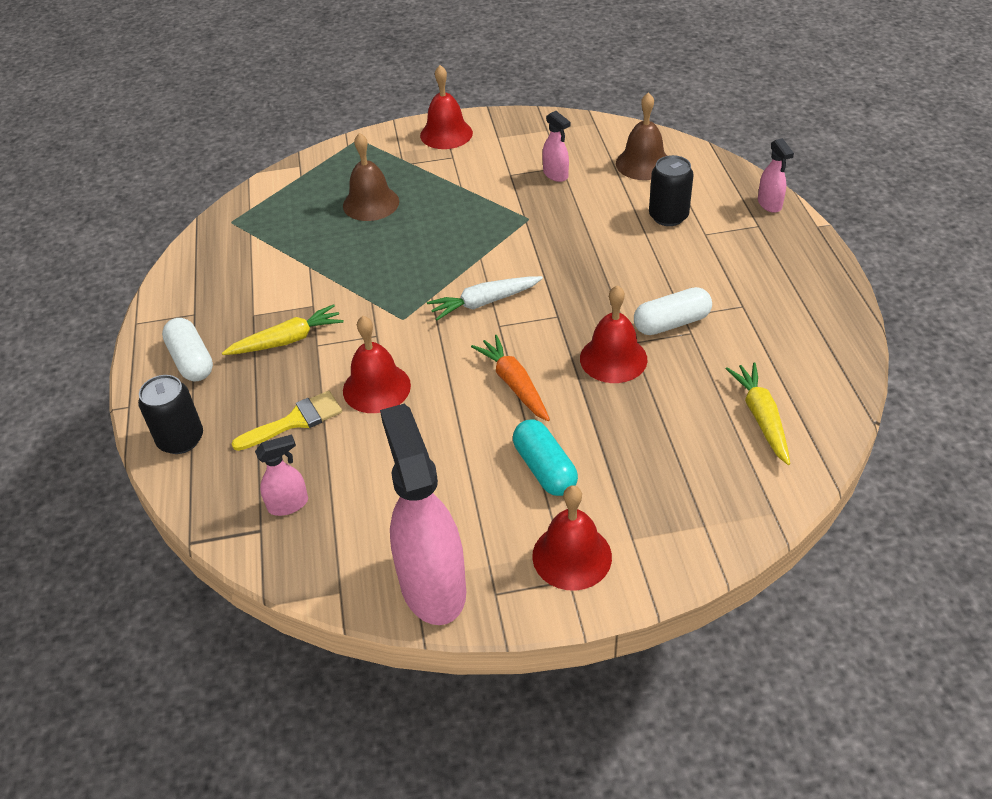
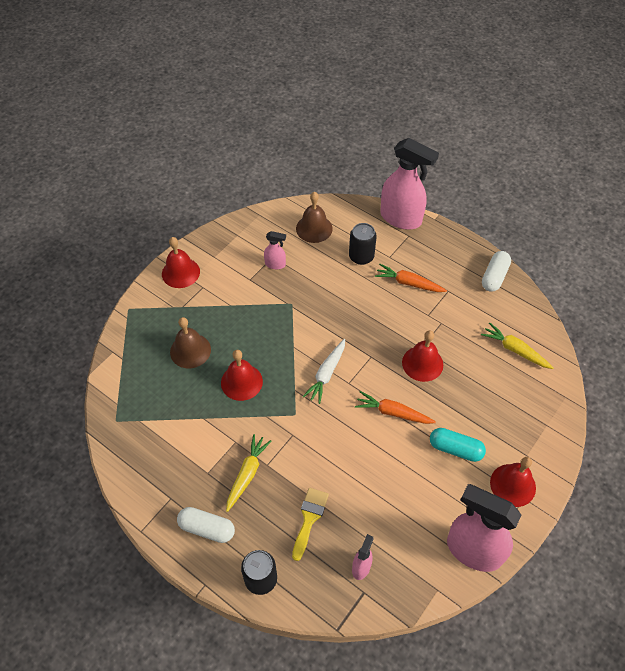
camera: 45 degrees left, 10 degrees up
red bell [343,316,411,413] -> red bell moved to [221,350,263,401]
white capsule [634,287,712,335] -> white capsule moved to [482,251,511,292]
pink spray bottle [758,138,794,213] -> pink spray bottle [380,138,439,230], size x2.18
none -> orange carrot [375,264,447,292]

